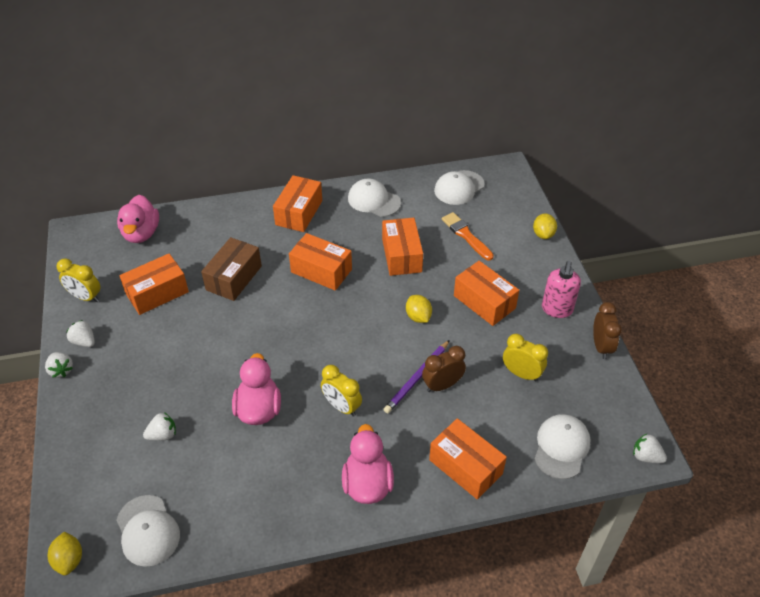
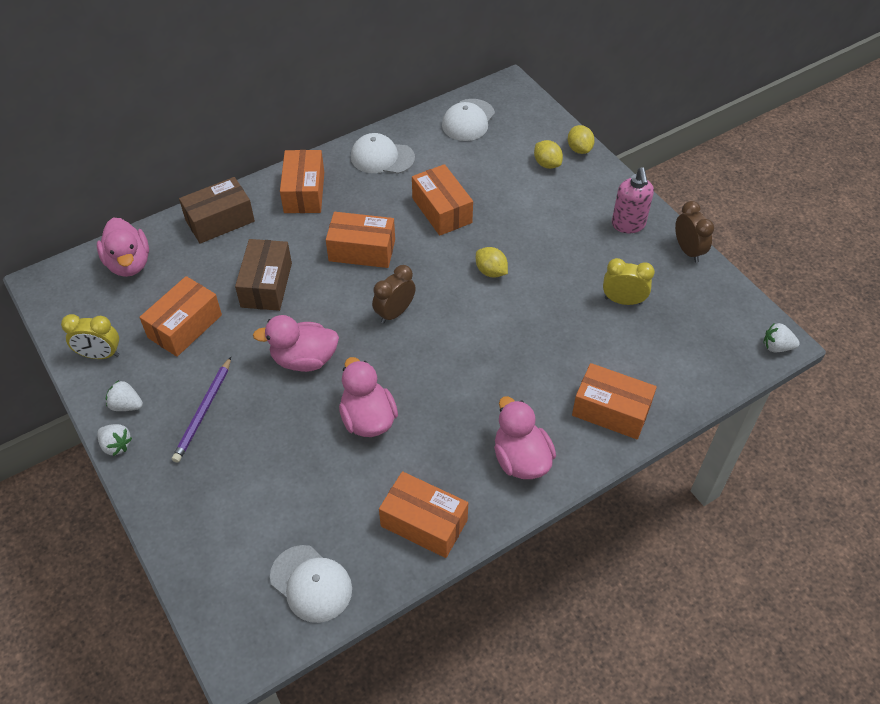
camera: 20 degrees left, 5 degrees up
yellow lemon [48,532,82,575] -> yellow lemon moved to [534,140,563,169]
white strawberry [143,412,176,441] -> none
yellow clock [321,365,362,417] -> none
purple pencil [383,340,450,413] -> purple pencil moved to [172,357,231,463]
brown clock [422,346,466,392] -> brown clock moved to [372,265,416,324]
orange brush [442,212,494,261] -> none
orange box [454,261,519,326] -> orange box moved to [379,471,468,558]
white cap [535,414,591,479] -> none
none -> brown box [179,177,255,244]
none -> pink duck [253,315,339,372]

